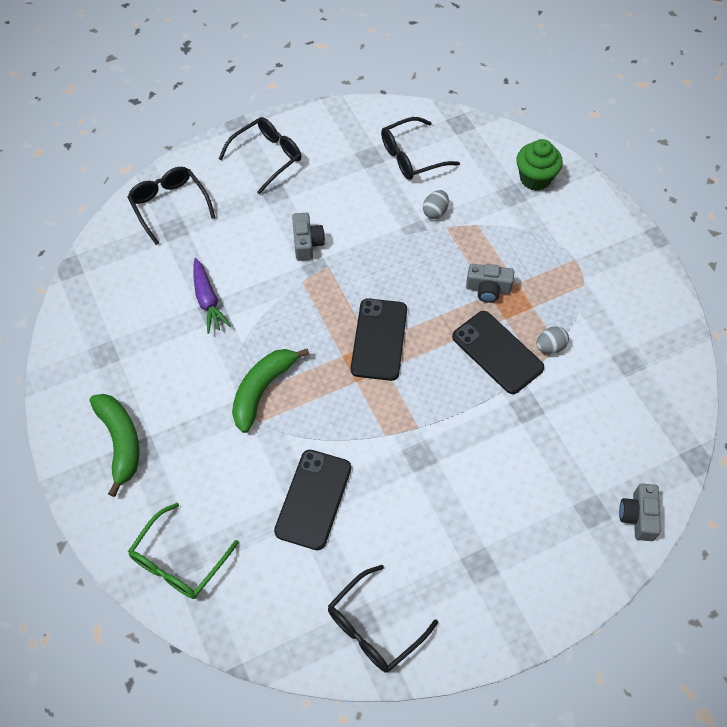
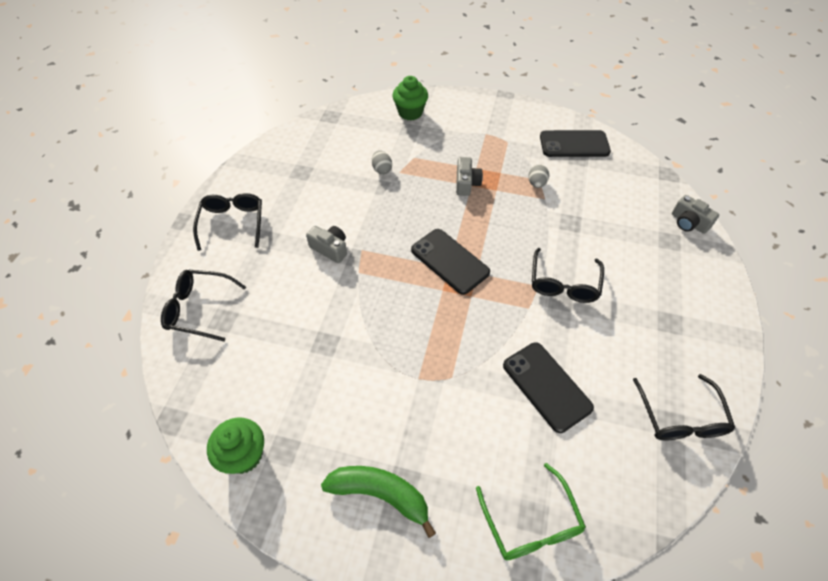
camera: 50 degrees left, 5 degrees down
purple carrot [193,258,231,334] -> none
green banana [232,348,310,433] -> none
black glasses [381,117,460,180] -> black glasses moved to [532,248,604,303]
black phone [452,311,544,394] -> black phone moved to [540,130,611,157]
grey camera [466,264,514,303] -> grey camera turned 45 degrees counterclockwise [456,157,483,196]
none -> green cupcake [207,417,264,474]

